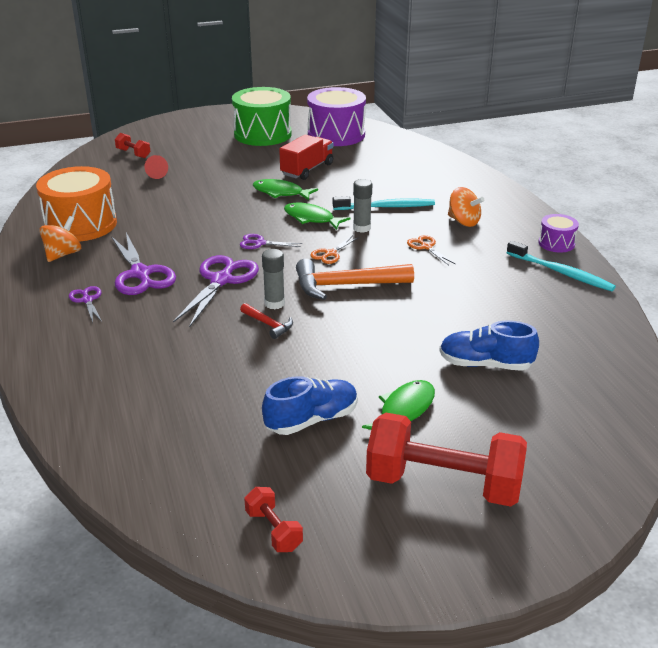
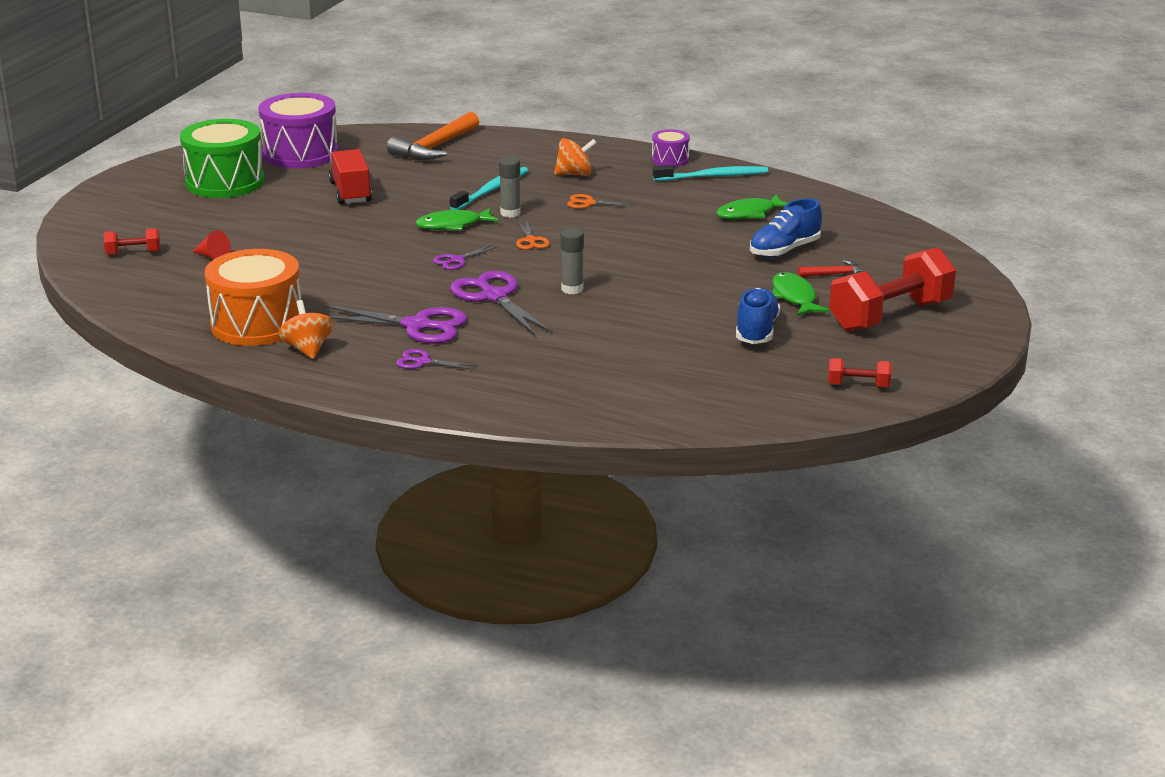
camera: 50 degrees left, 5 degrees down
red hammer [240,303,293,339] -> red hammer moved to [798,260,863,277]
green fish [253,179,318,200] -> green fish moved to [716,194,787,219]
orange hammer [296,259,414,300] -> orange hammer moved to [387,112,479,160]

